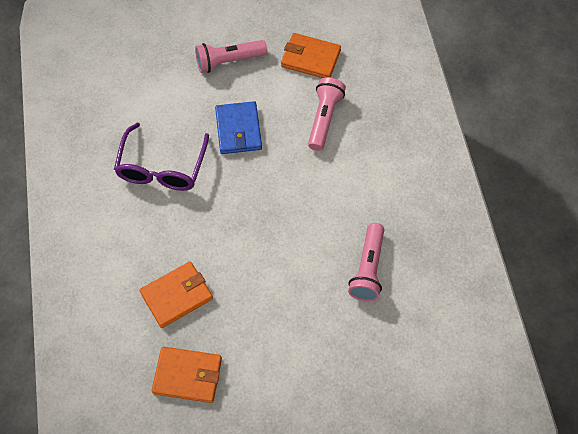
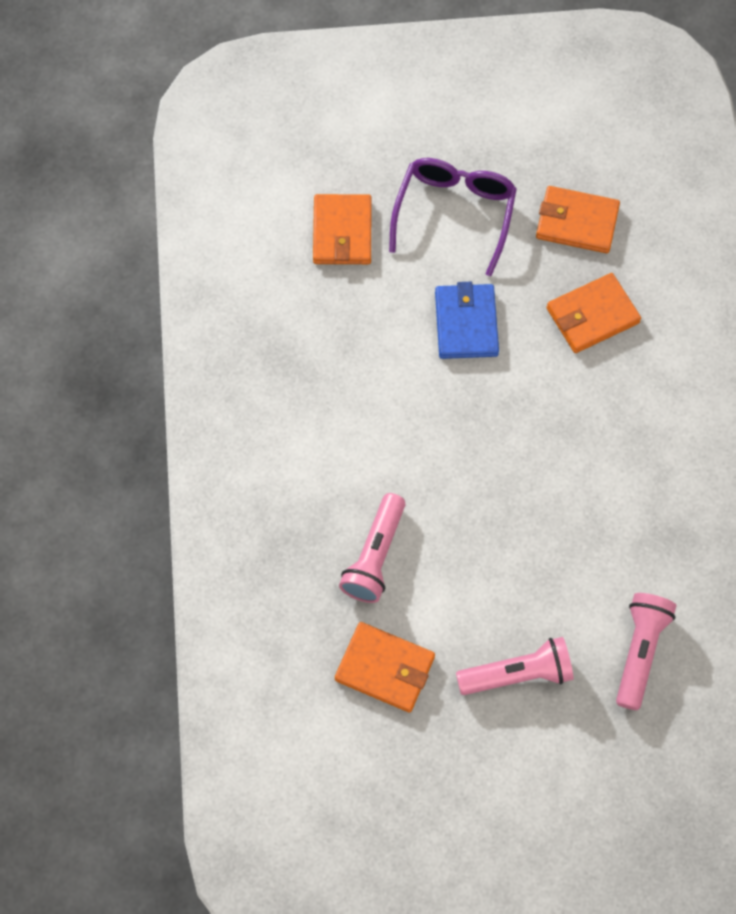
camera: 175 degrees left, 5 degrees up
purple glasses [114,123,209,191] -> purple glasses moved to [389,158,517,276]
blue wallet [215,101,262,154] -> blue wallet moved to [435,282,499,359]
pink flashlight [348,223,384,302] -> pink flashlight moved to [616,593,677,710]
none -> orange wallet [313,194,371,264]

